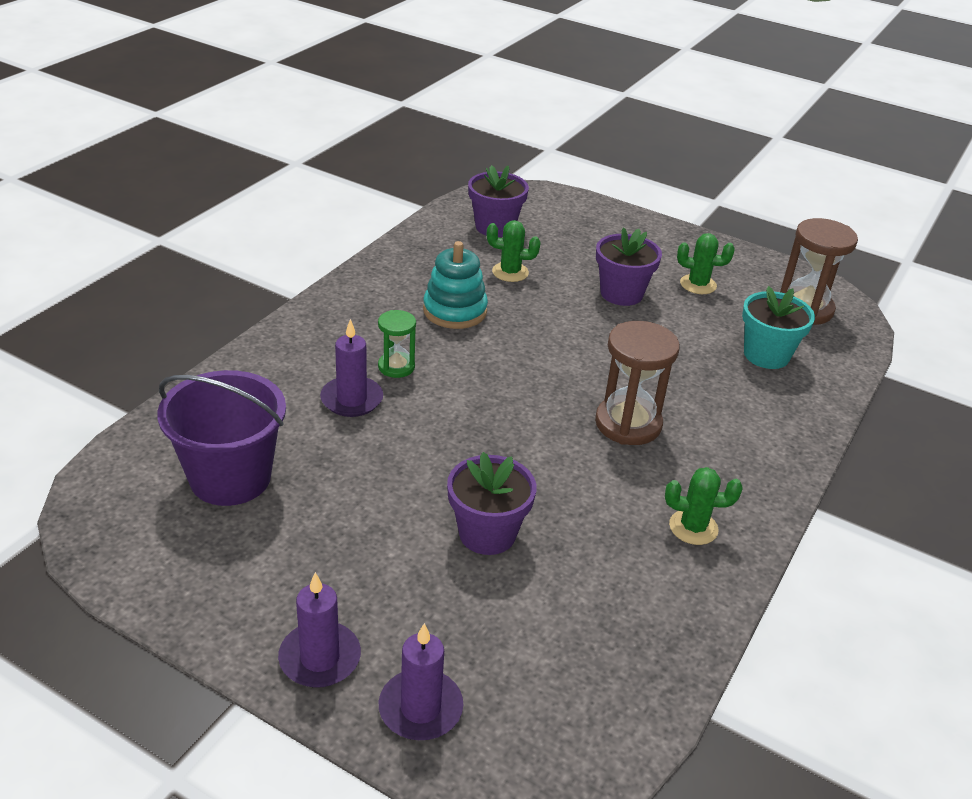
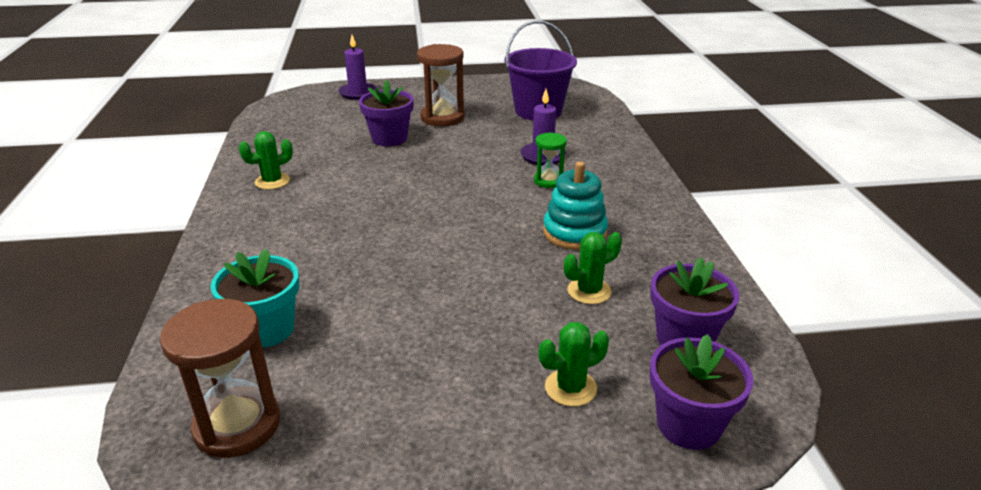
camera: 145 degrees right, 5 degrees down
purple candle [278,572,361,688] -> none
brown hourglass [595,321,680,445] -> brown hourglass moved to [417,44,465,126]
purple flower pot [596,227,662,306] -> purple flower pot moved to [649,334,753,450]
green cactus [677,233,735,294] -> green cactus moved to [539,322,609,407]

